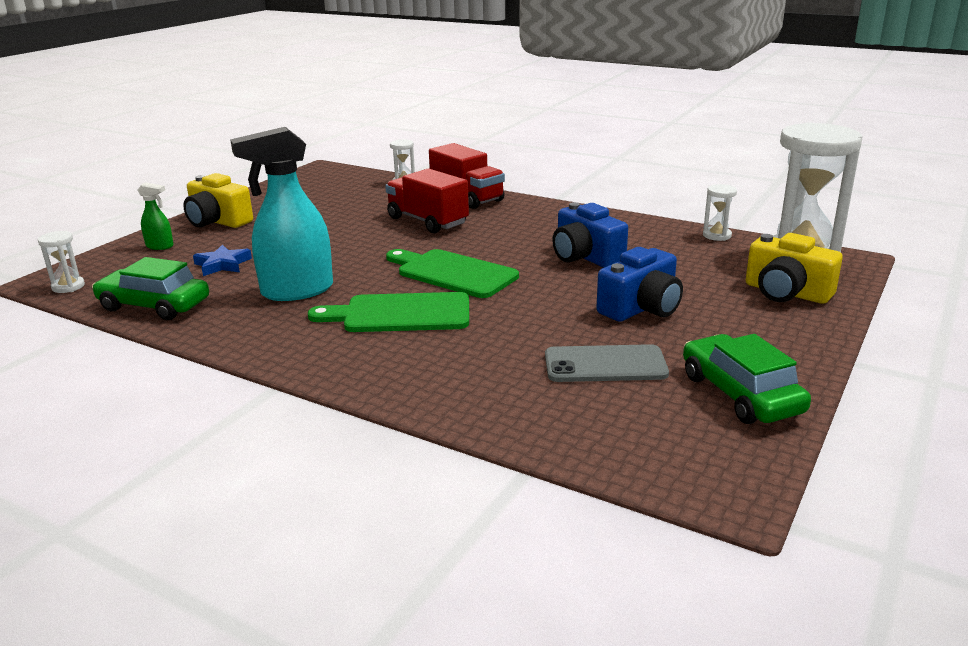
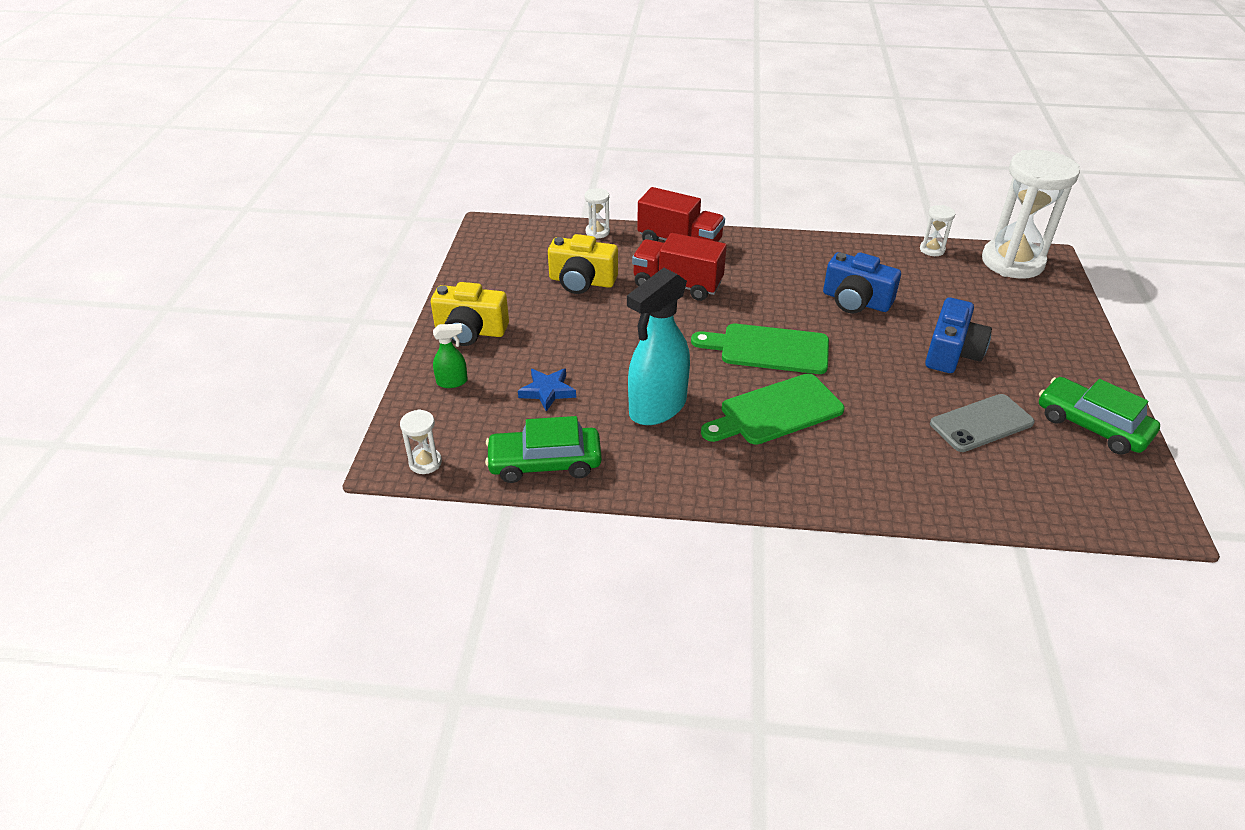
camera: 25 degrees left, 15 degrees up
yellow camera [746,233,843,304] -> yellow camera moved to [548,234,618,294]

